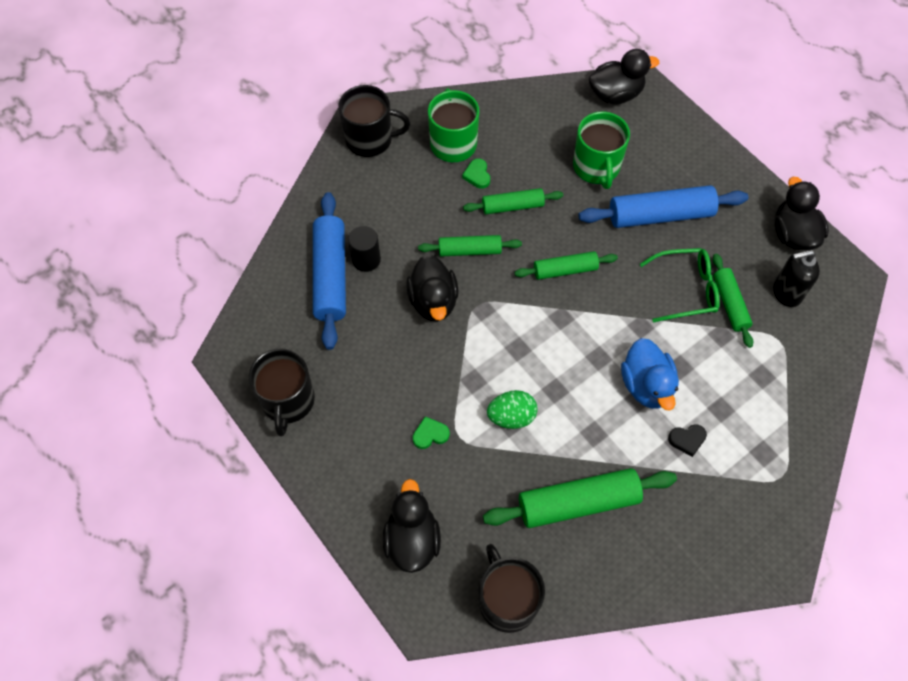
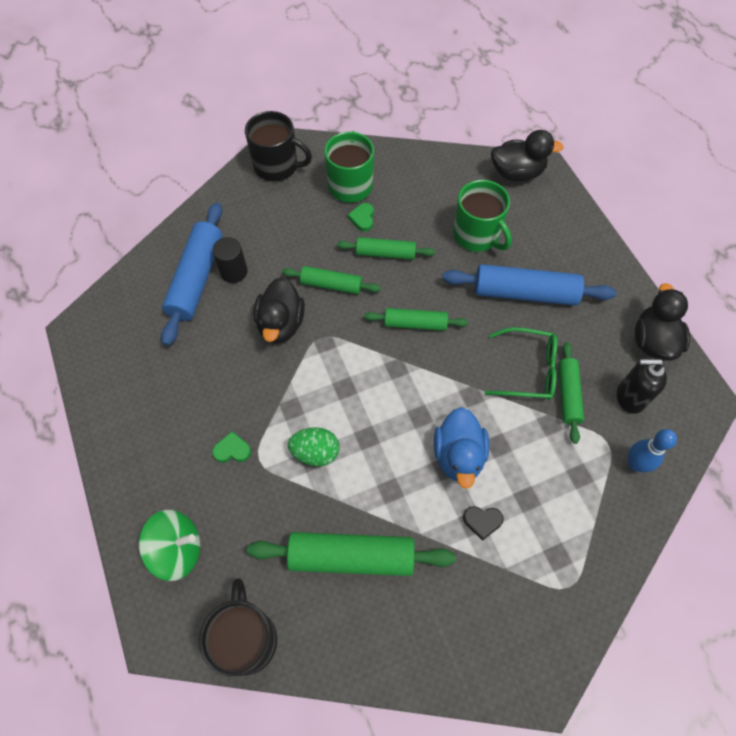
camera: 15 degrees right, 0 degrees up
black mug [249,348,315,437] -> none
black duck [383,479,441,573] -> green spinning top [139,510,201,581]
green mug [573,112,630,189] -> green mug turned 45 degrees counterclockwise [453,180,512,252]
none -> blue bowling pin [628,429,677,472]

